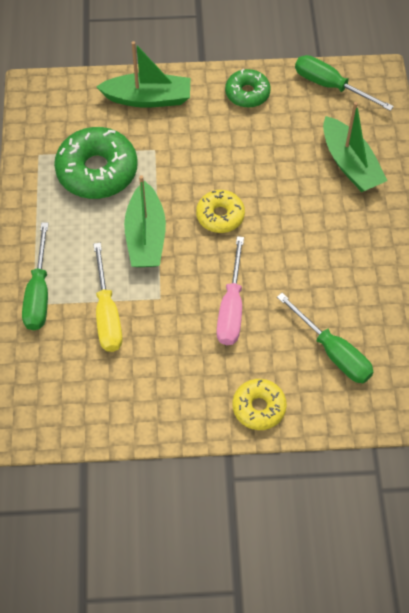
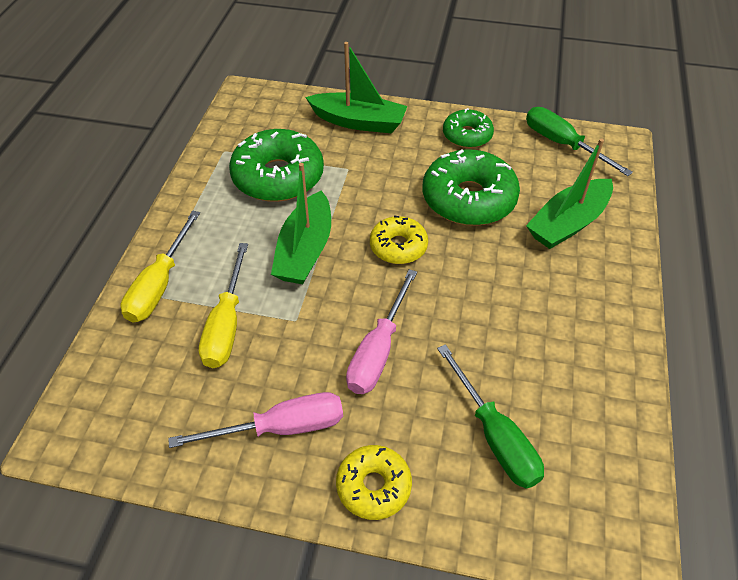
camera: 15 degrees right, 10 degrees down
green screwdriver [22,222,49,330] -> yellow screwdriver [121,211,200,322]
green boat [323,102,387,192] -> green boat turned 60 degrees clockwise [526,139,613,249]
none -> pink screwdriver [168,392,343,448]
none -> green donut [423,149,520,226]

